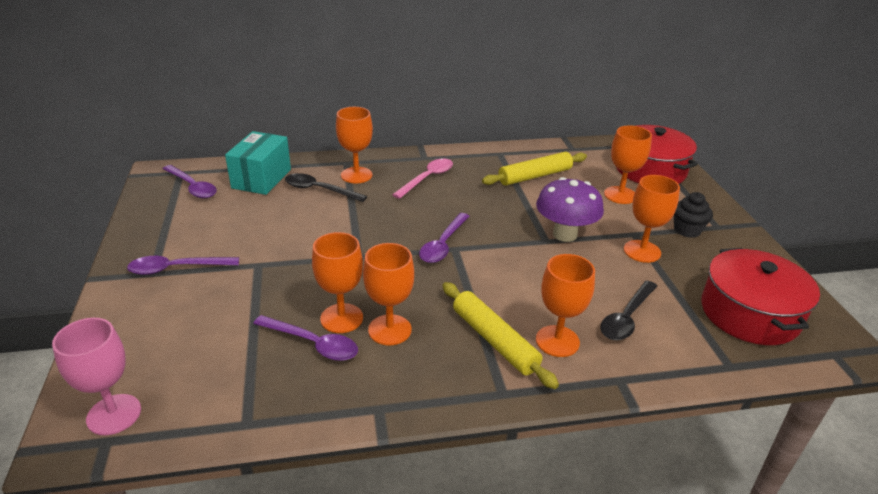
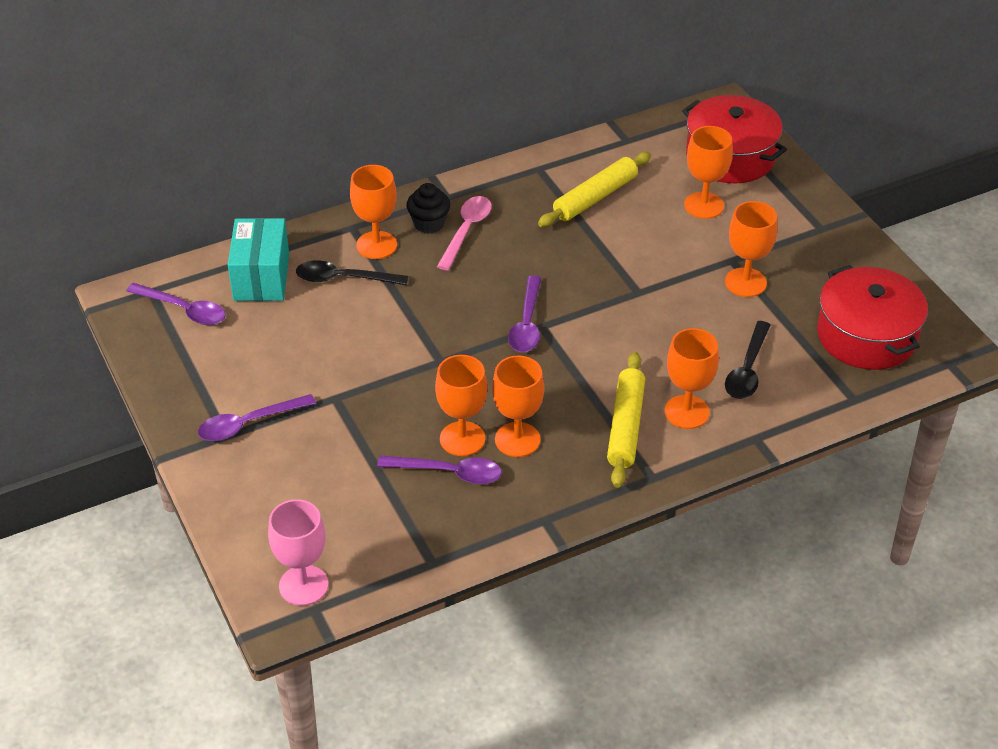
camera: 15 degrees left, 10 degrees up
yellow rolling pin [443,282,559,389] -> yellow rolling pin turned 60 degrees clockwise [607,352,645,488]
purple mushroom [536,177,604,242] -> none
black cupcake [674,192,713,238] -> black cupcake moved to [406,183,450,234]

